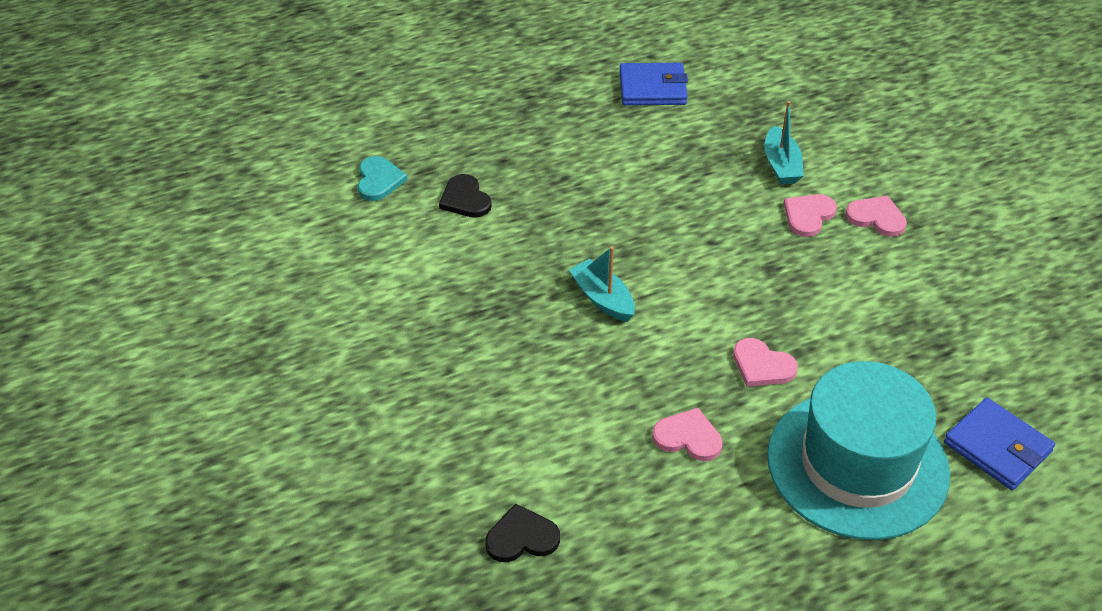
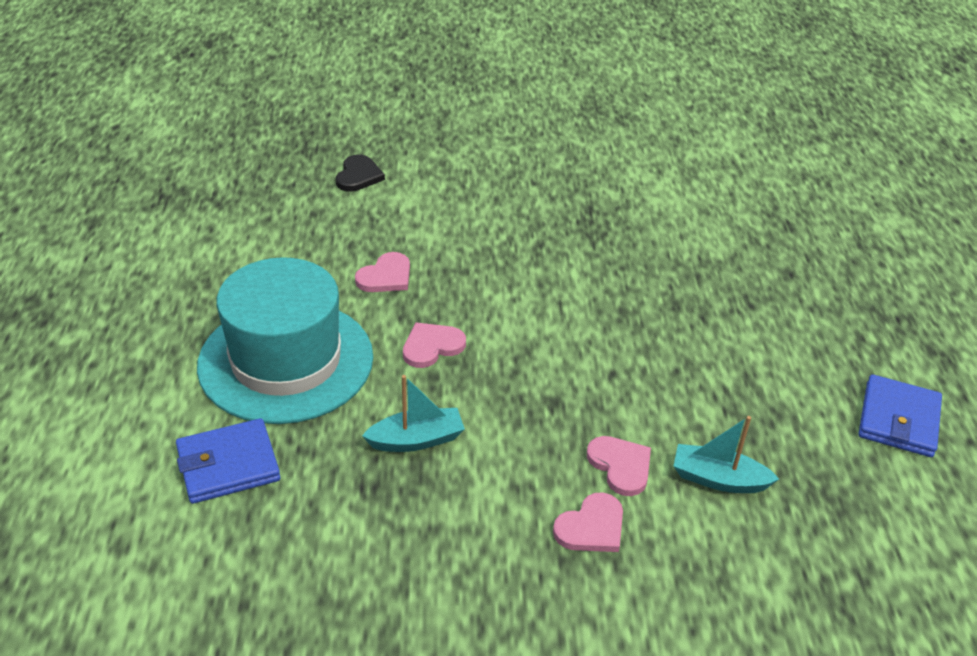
camera: 110 degrees right, 5 degrees down
turquoise heart [358,156,408,201] -> none
black heart [439,174,492,218] -> none
turquoise boat [569,246,635,322] -> turquoise boat moved to [362,375,465,452]

